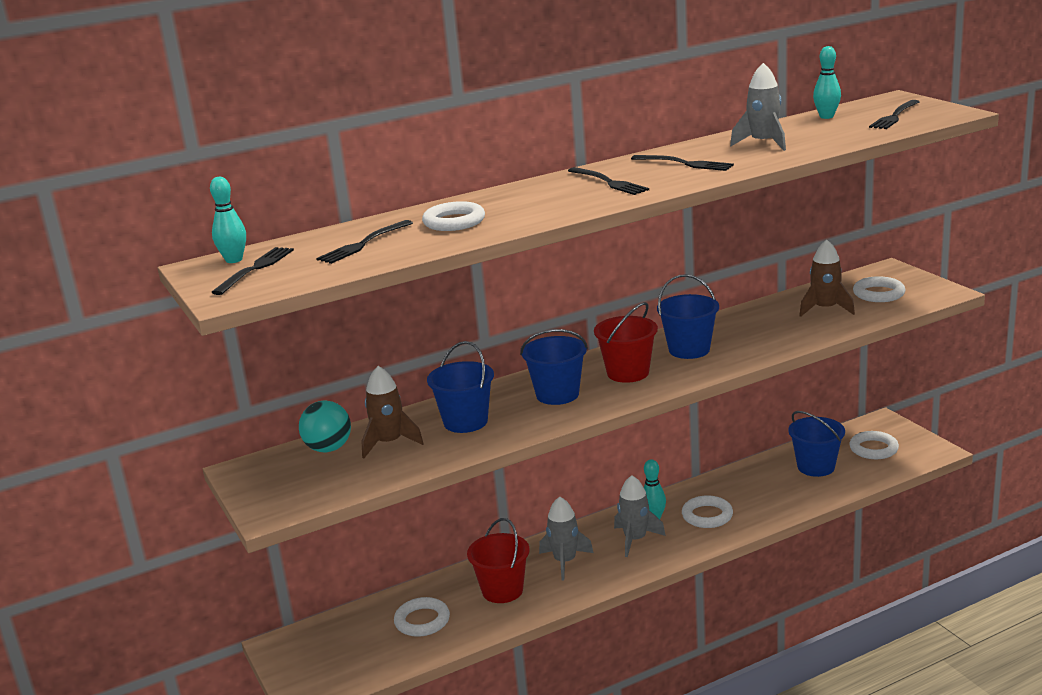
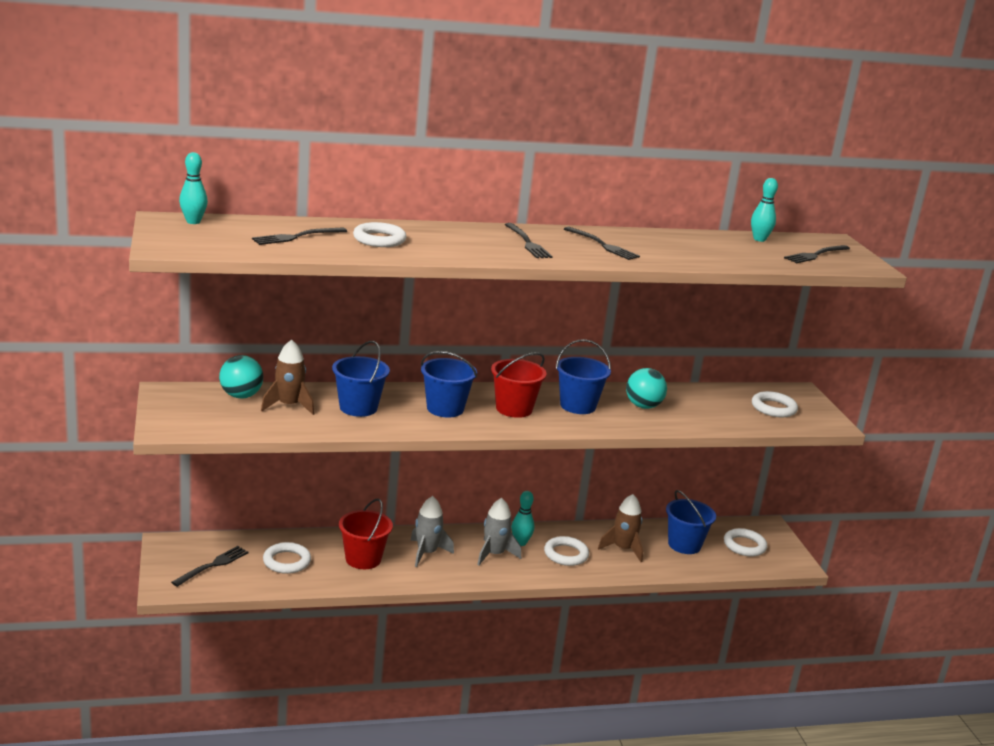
camera: 10 degrees right, 0 degrees up
black fork [211,247,294,295] -> black fork moved to [171,546,249,587]
grey rocket [730,63,786,151] -> none
brown rocket [799,239,855,317] -> brown rocket moved to [598,494,643,562]
none -> turquoise ball [626,368,667,409]

